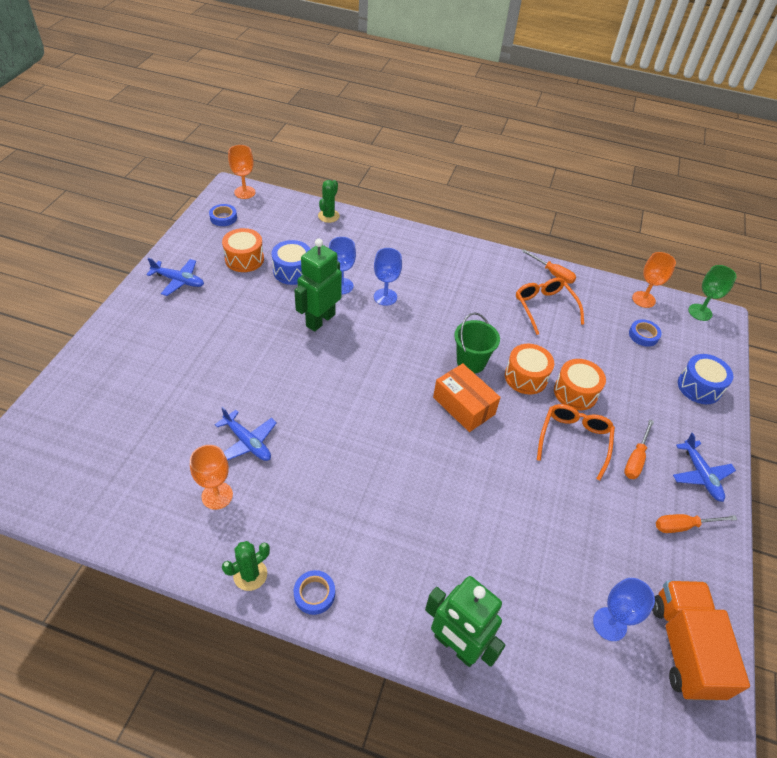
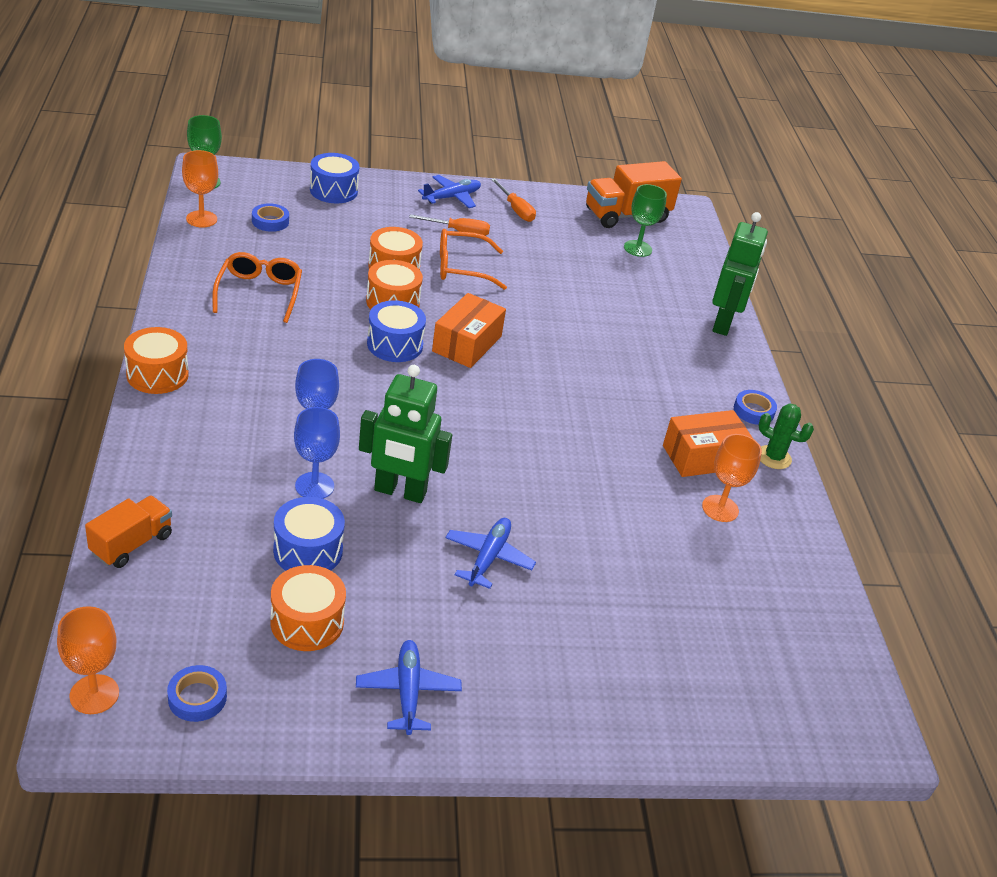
camera: 115 degrees left, 10 degrees down
blue plane [215,407,277,461] -> blue plane moved to [445,518,536,589]
green cactus [318,180,340,223] -> orange truck [85,496,172,568]
green bucket [454,313,500,374] -> blue drum [367,300,426,362]
orange glasses [516,278,584,335] -> orange glasses turned 135 degrees clockwise [212,252,302,323]
orange screwdriver [522,249,576,284] -> none
blue goblet [593,578,655,641] -> green goblet [624,184,667,257]
none -> orange drum [124,327,189,394]
none -> orange box [663,410,753,477]

